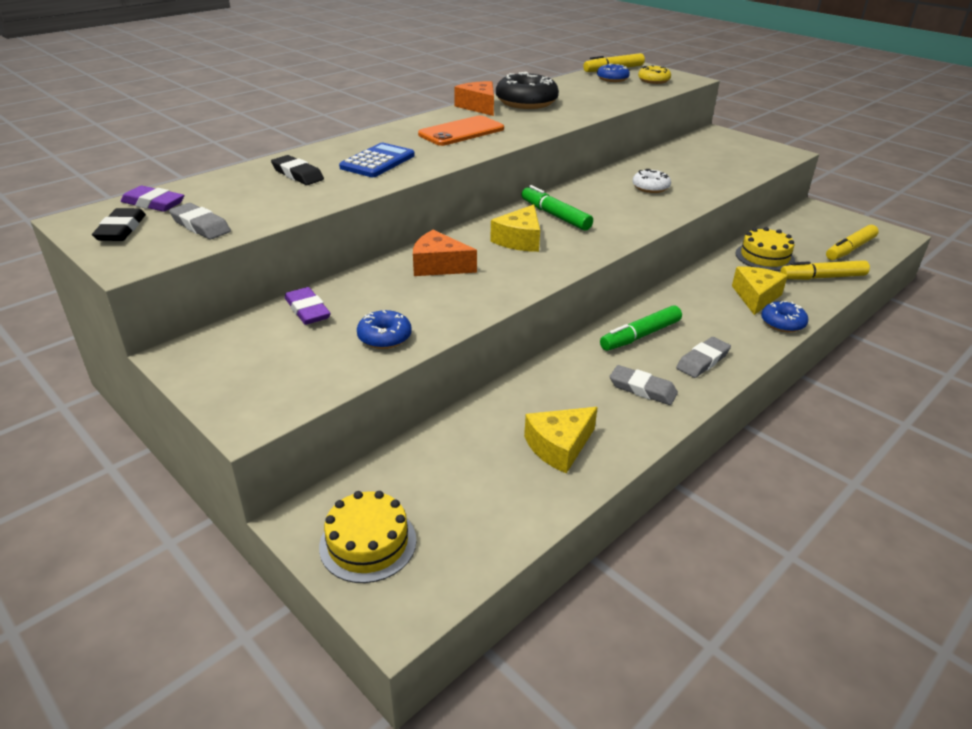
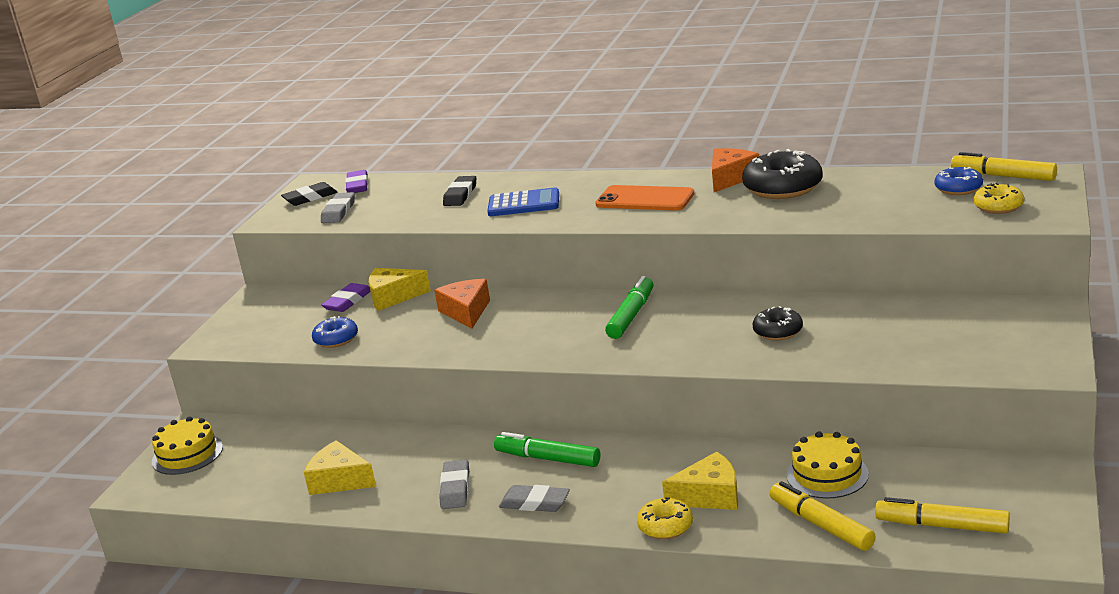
camera: 65 degrees right, 10 degrees down
yellow cheese [490,204,540,252] -> yellow cheese moved to [369,268,431,311]
white donut [632,169,671,193] -> black donut [752,306,803,340]
blue donut [761,301,808,332] -> yellow donut [637,497,693,539]

